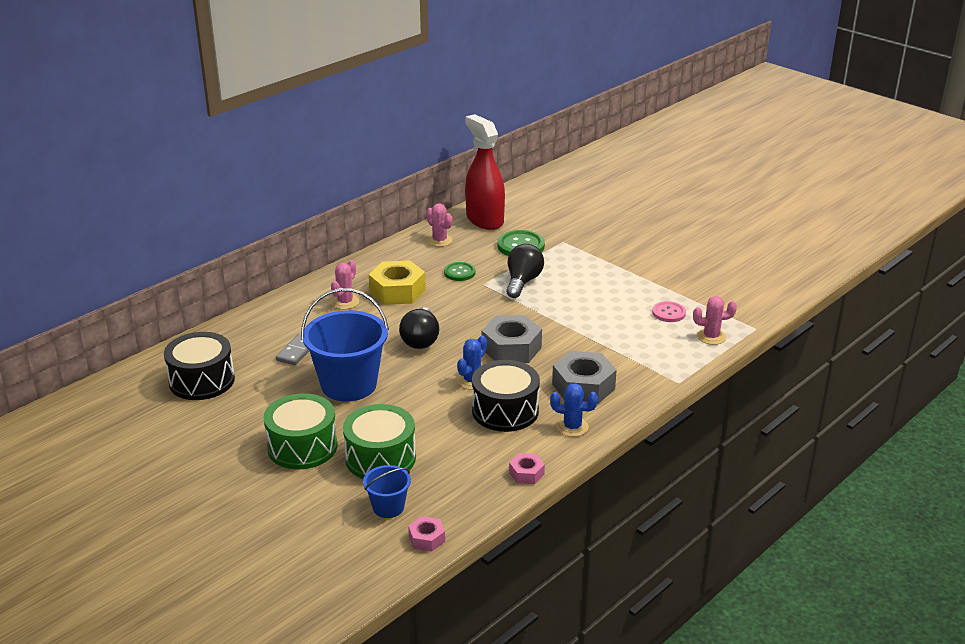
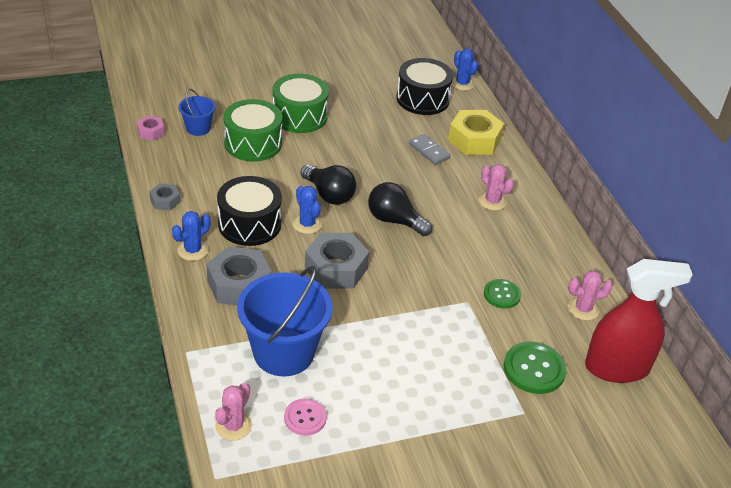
camera: 115 degrees right, 10 degrees up
blue bucket [301,288,389,402] -> blue bucket moved to [237,266,332,376]
yellow nut [369,260,426,305] -> yellow nut moved to [448,110,504,155]
black light bulb [506,244,544,298] -> black light bulb moved to [301,165,356,205]
pink nut [509,453,545,484] -> grey nut [149,183,180,210]
none -> blue cactus [451,49,478,91]

